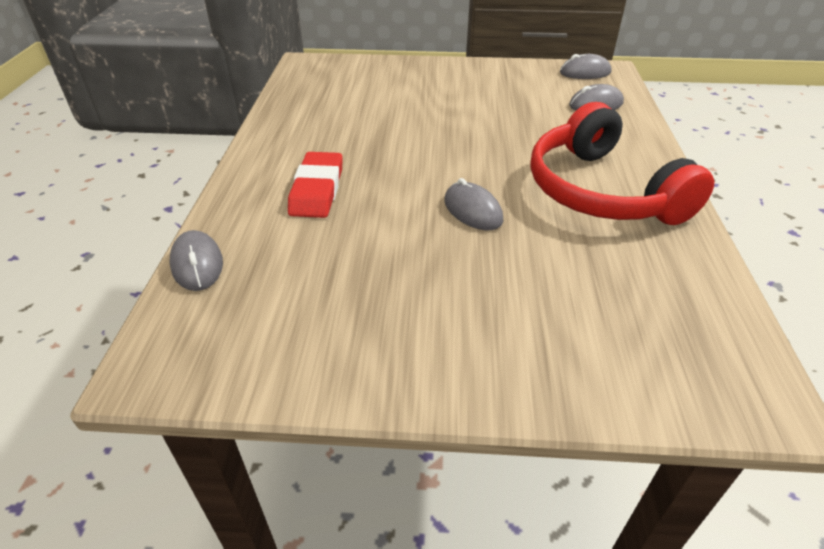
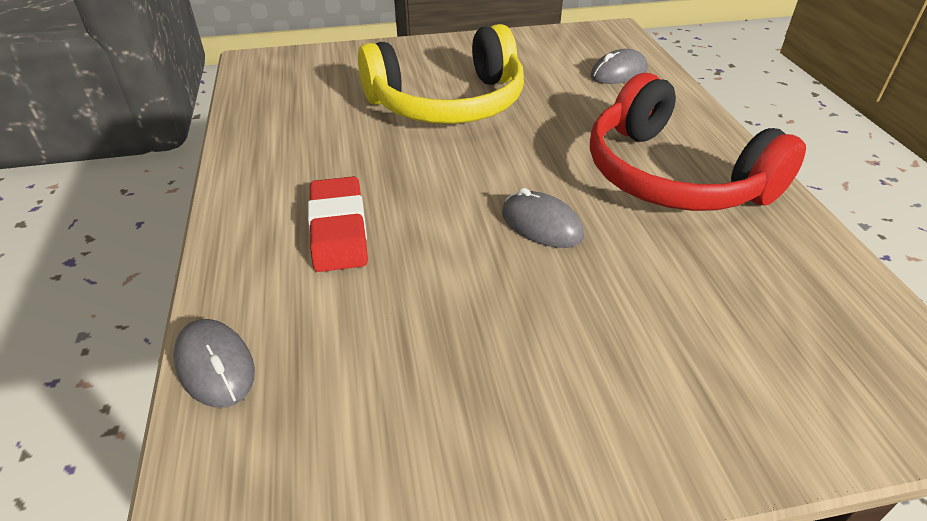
camera: 15 degrees left, 0 degrees up
grey mouse [560,54,611,79] -> none
none -> yellow headphones [358,24,524,124]

